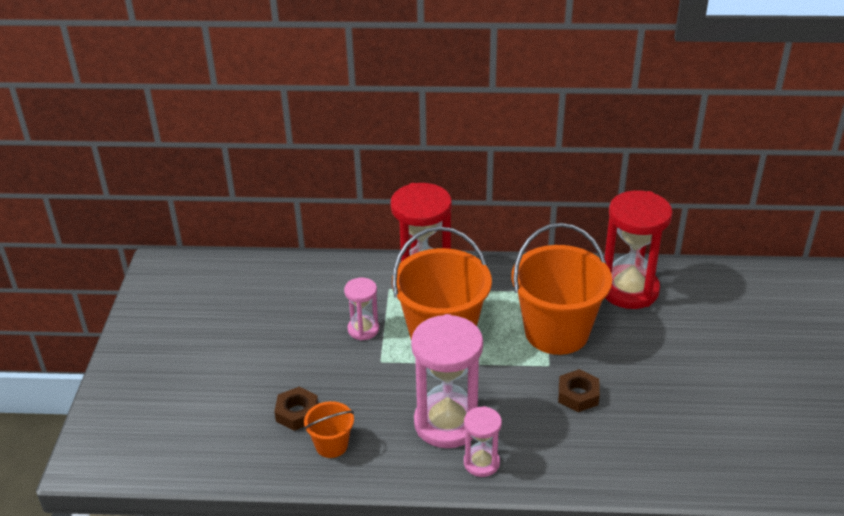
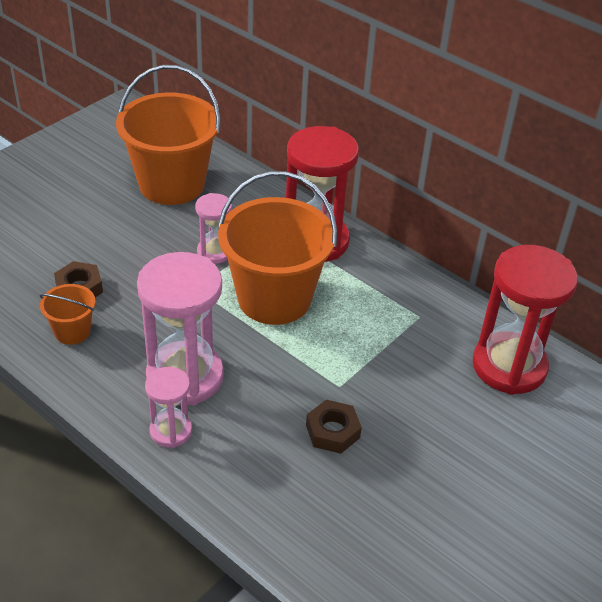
camera: 35 degrees right, 5 degrees up
orange bucket [512,223,612,355] -> orange bucket moved to [116,65,221,205]

